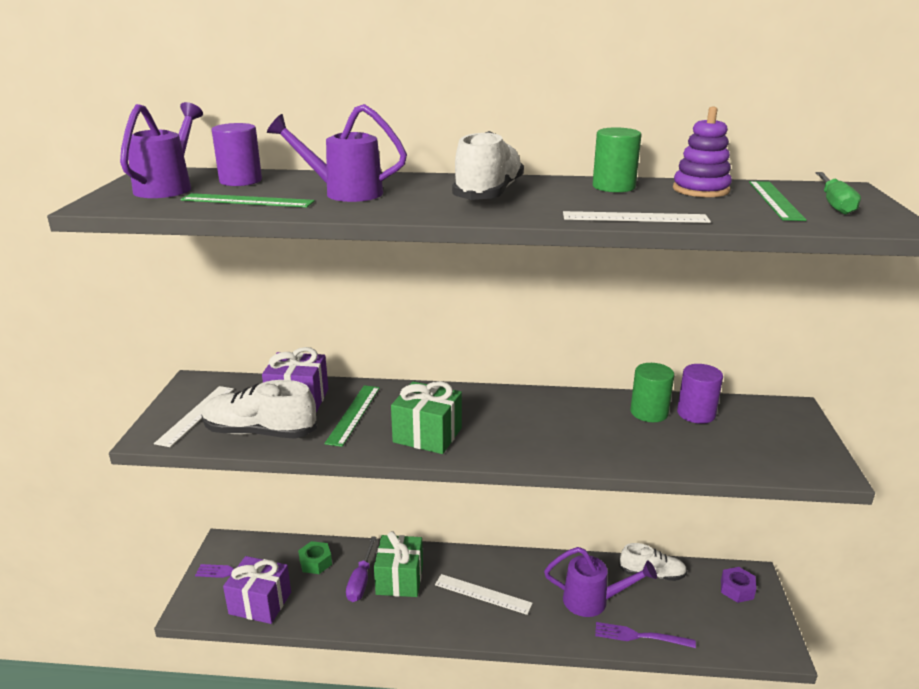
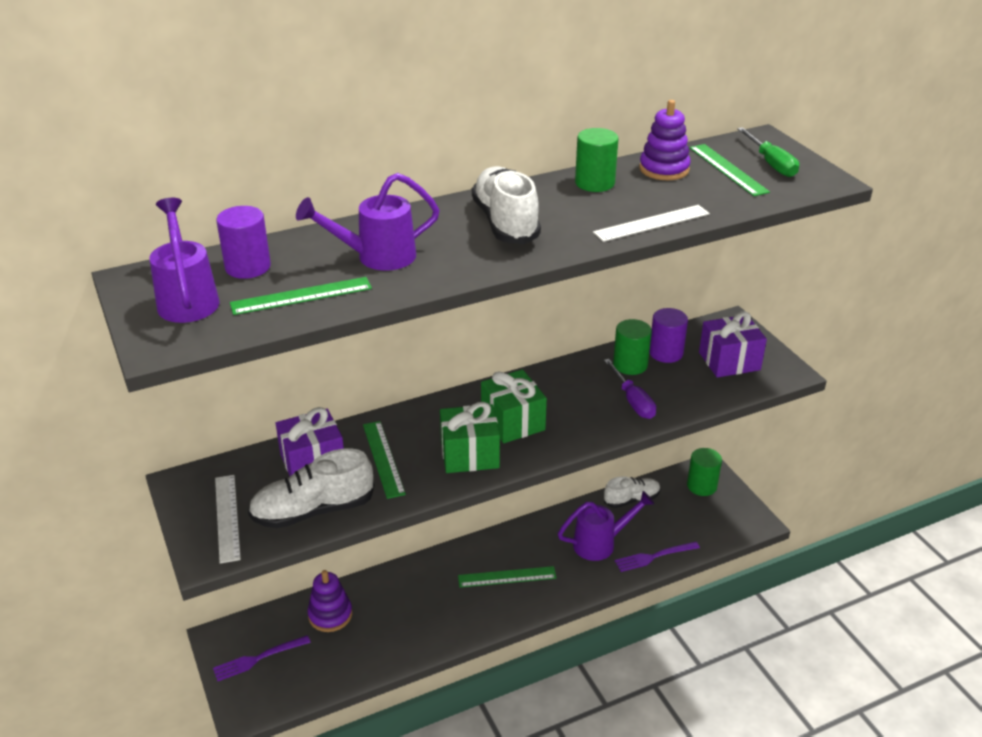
camera: 30 degrees left, 10 degrees up
purple gift [223,556,291,624] -> purple gift moved to [699,311,767,378]
green nut [298,541,332,574] -> purple stacking toy [308,570,352,632]
purple screwdriver [346,536,377,602] -> purple screwdriver moved to [604,359,656,419]
green gift [374,531,423,597] -> green gift moved to [481,370,547,443]
white ruler [435,574,533,615] -> green ruler [458,566,557,587]
purple nut [721,567,756,603] -> green cylinder [687,448,722,496]

